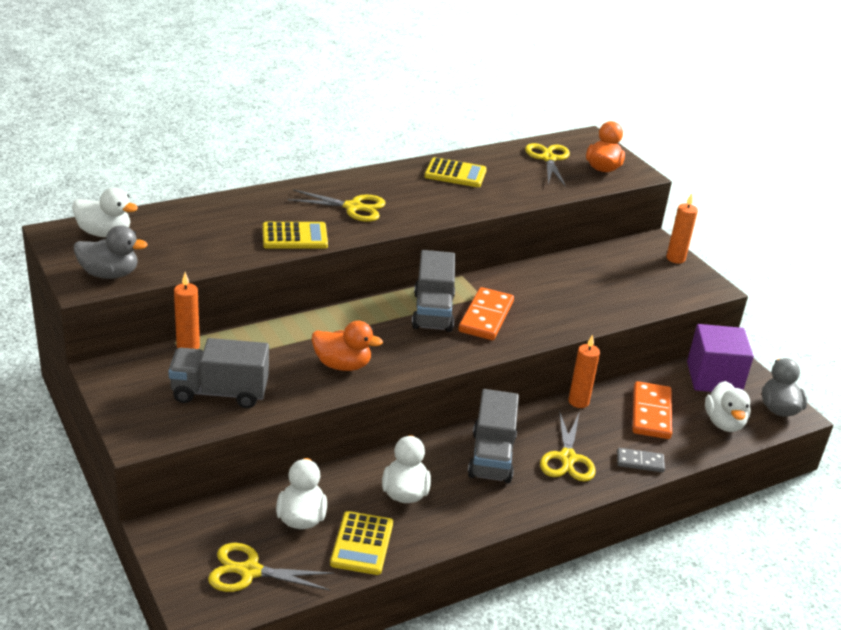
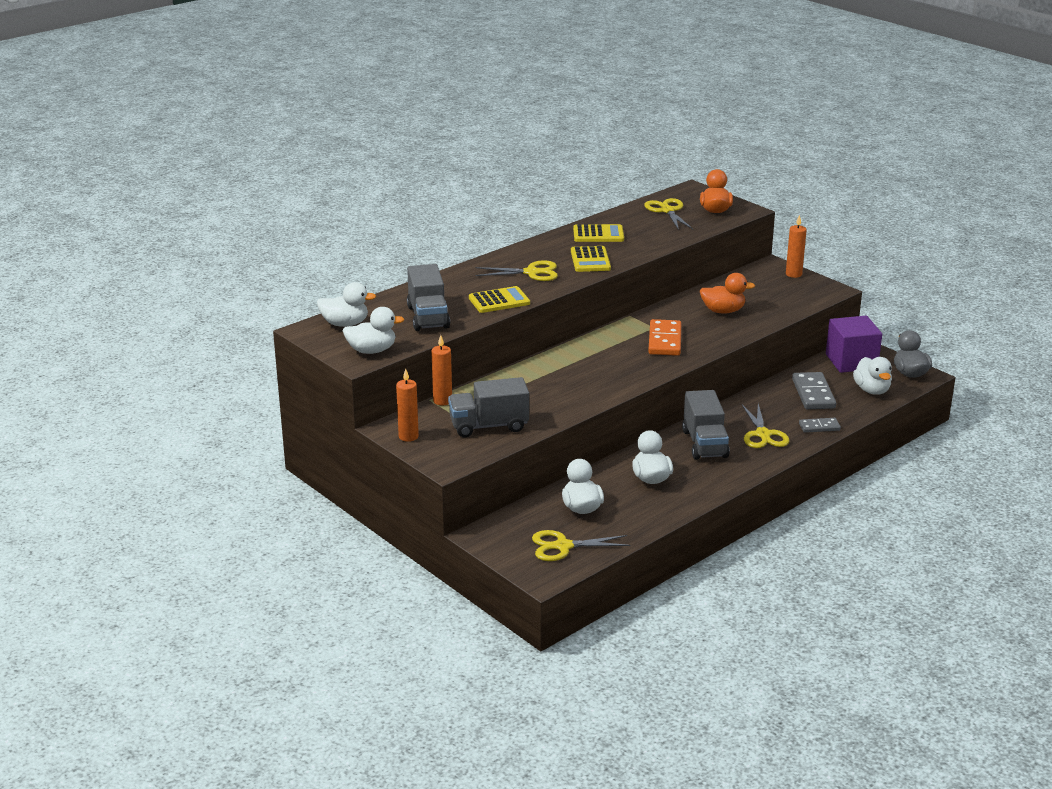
camera: 10 degrees left, 5 degrees down
grey duck [74,225,148,279] -> white duck [343,307,404,354]
orange duck [312,321,383,371] -> orange duck moved to [700,273,755,314]
yellow calculator [330,511,393,575] -> yellow calculator moved to [571,246,611,272]
grey truck [412,250,455,332] -> grey truck moved to [407,264,450,331]
orange candle [568,334,600,408] -> orange candle moved to [396,369,419,442]
orange domino [632,381,672,439] -> grey domino [792,372,836,409]

